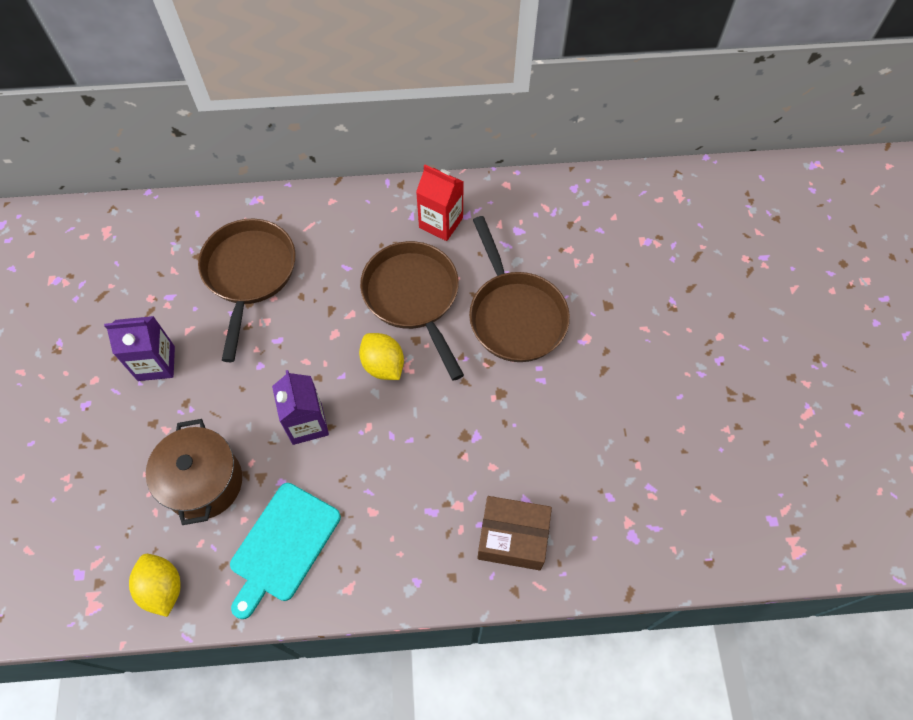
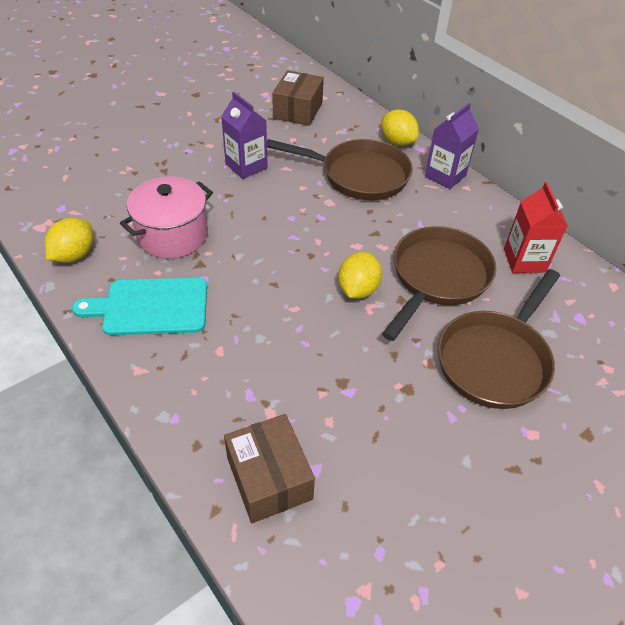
camera: 55 degrees right, 15 degrees down
brown pot [146,419,242,525] -> pink pot [120,177,213,259]
brown pan [198,218,296,362] -> brown pan turned 45 degrees clockwise [267,139,413,200]
purple carton [272,370,329,445] -> purple carton moved to [425,103,479,189]
none -> brown box [272,70,324,126]
none -> yellow lemon [381,109,419,146]

